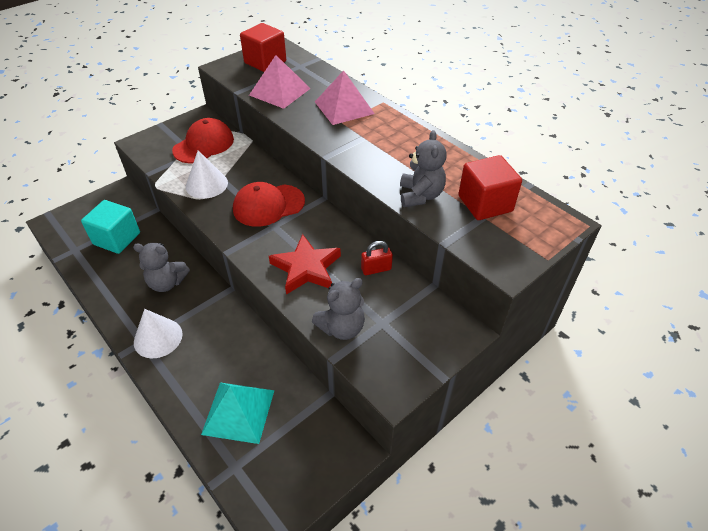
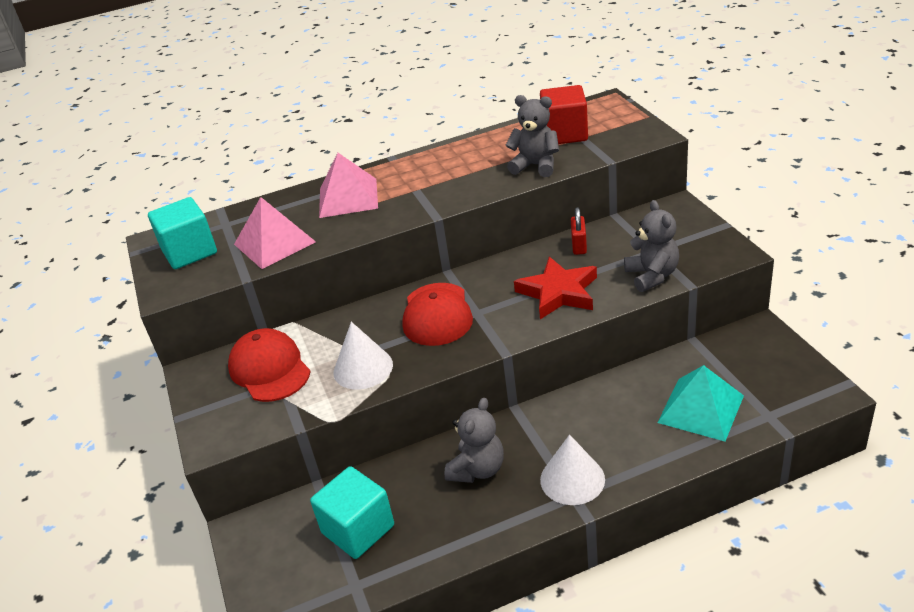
camera: 65 degrees left, 10 degrees down
red cube [240,23,286,72] -> turquoise cube [148,197,217,269]

